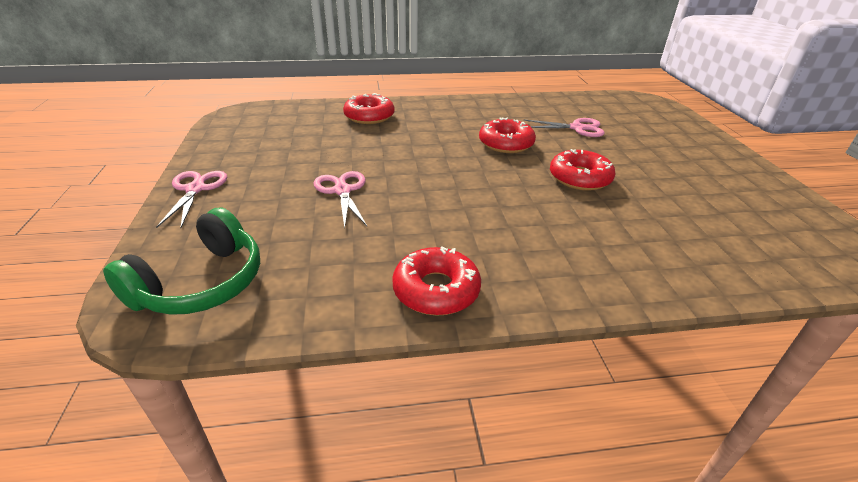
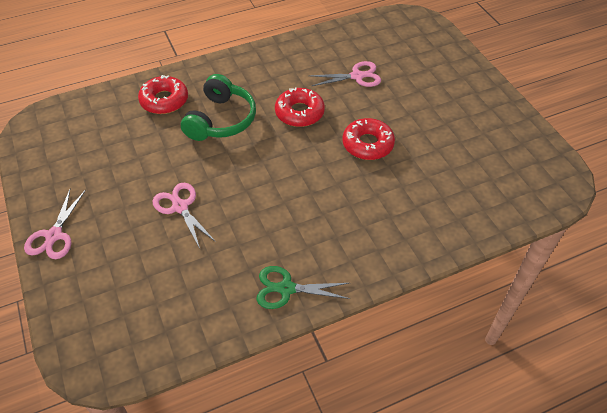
camera: 15 degrees left, 15 degrees up
green headphones [103,207,260,315] -> green headphones moved to [181,74,256,141]
pink scissors [156,171,227,228] -> pink scissors turned 150 degrees counterclockwise [24,188,86,259]
red donut [392,246,481,316] -> green scissors [256,266,351,309]

